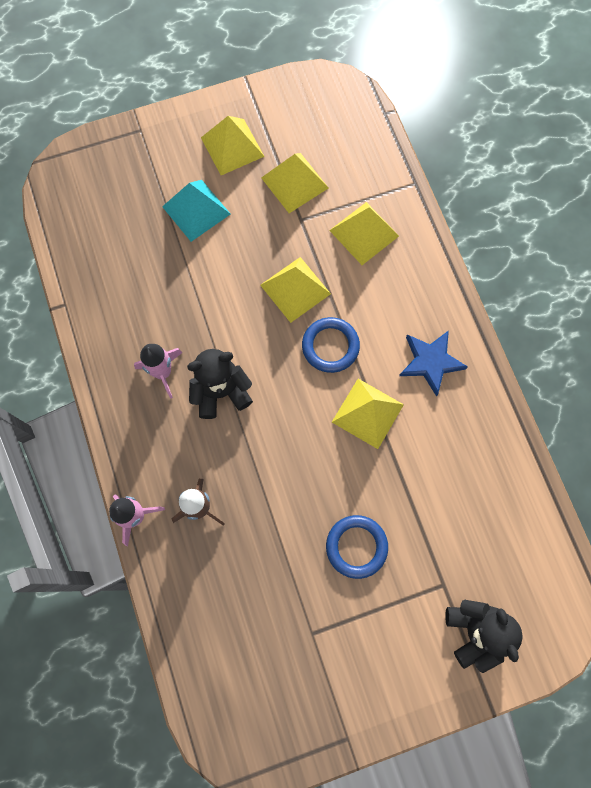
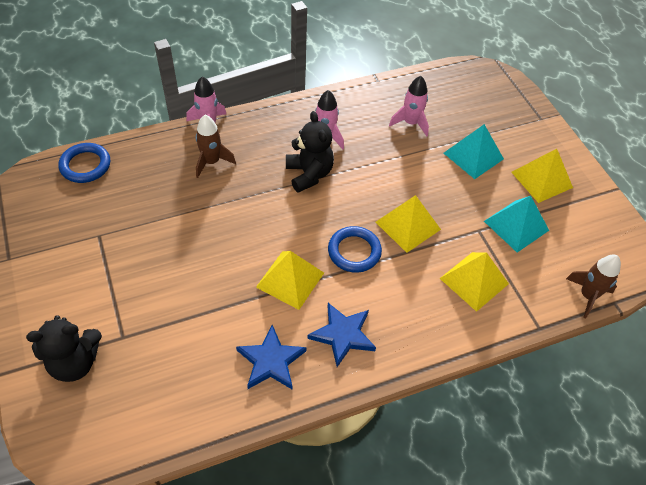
camera: 85 degrees right, 20 degrees down
yellow pyramid [261,153,328,213] -> turquoise pyramid [484,196,549,252]
blue ring [326,515,388,579] -> blue ring moved to [59,143,110,183]
none -> blue star [236,325,307,389]
none -> pink rocket [389,76,429,137]
none -> brown rocket [566,255,621,319]

